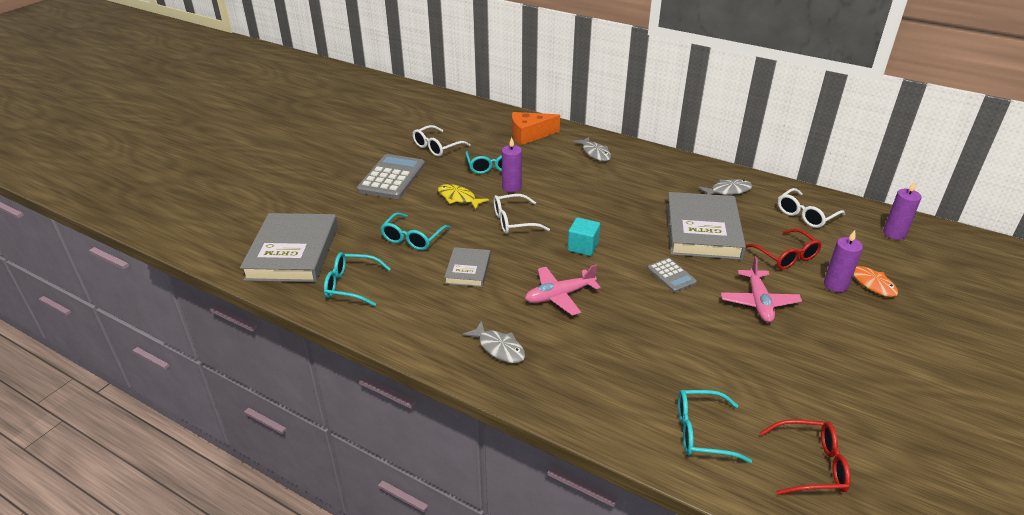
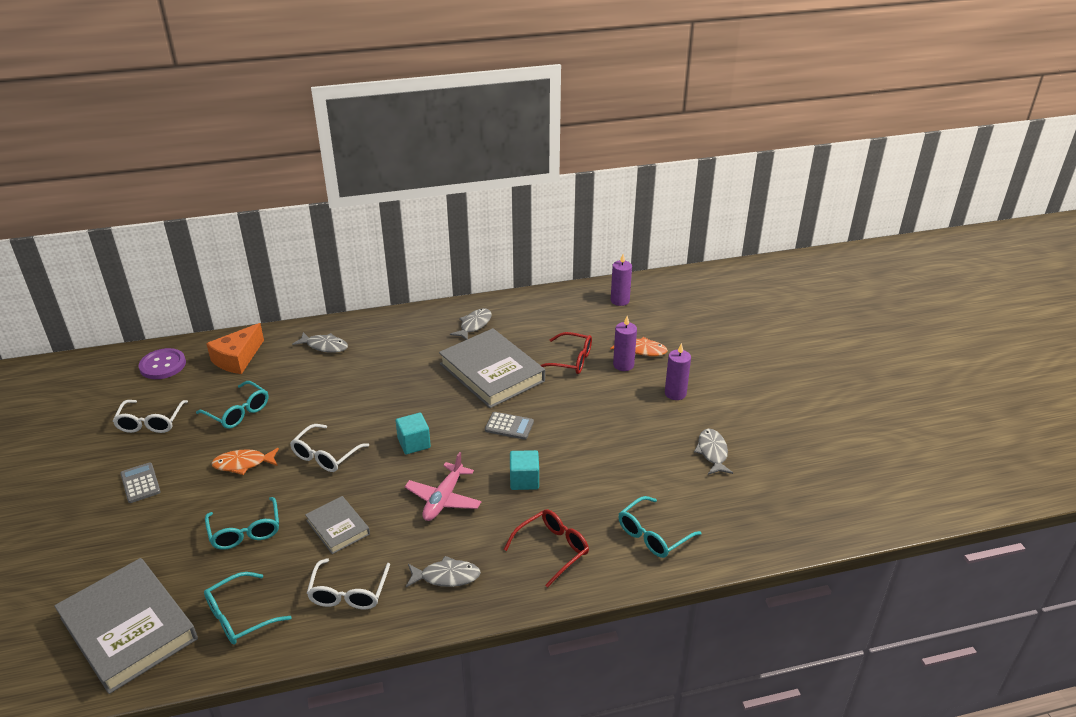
camera: 45 degrees left, 0 degrees up
grey calculator [357,154,425,199] -> grey calculator [120,462,161,503], size x0.53
yellow fish [438,184,489,210] -> orange fish [211,448,279,475]
purple candle [502,137,522,192] -> purple candle moved to [665,343,691,400]
pink plane [720,256,802,322] -> none
red glasses [760,419,851,495] -> red glasses moved to [504,509,589,588]
white glasses [778,188,845,228] -> white glasses moved to [307,558,390,609]
none -> purple button [139,348,186,379]
none -> turquoise cube [510,450,539,490]
none -> grey fish [694,429,733,475]

